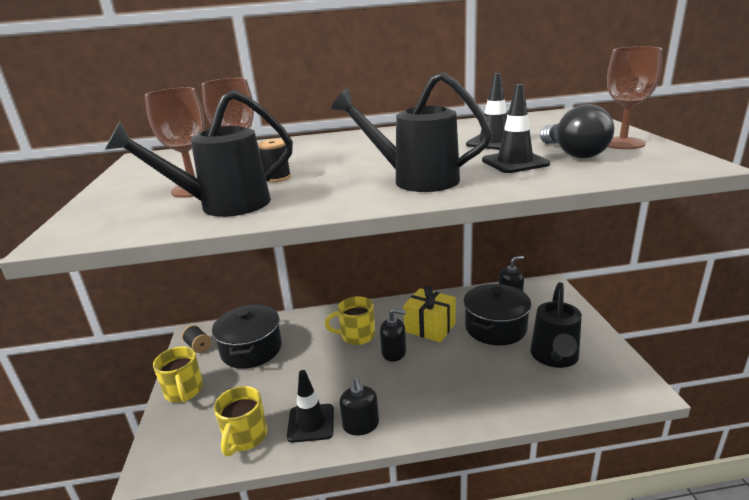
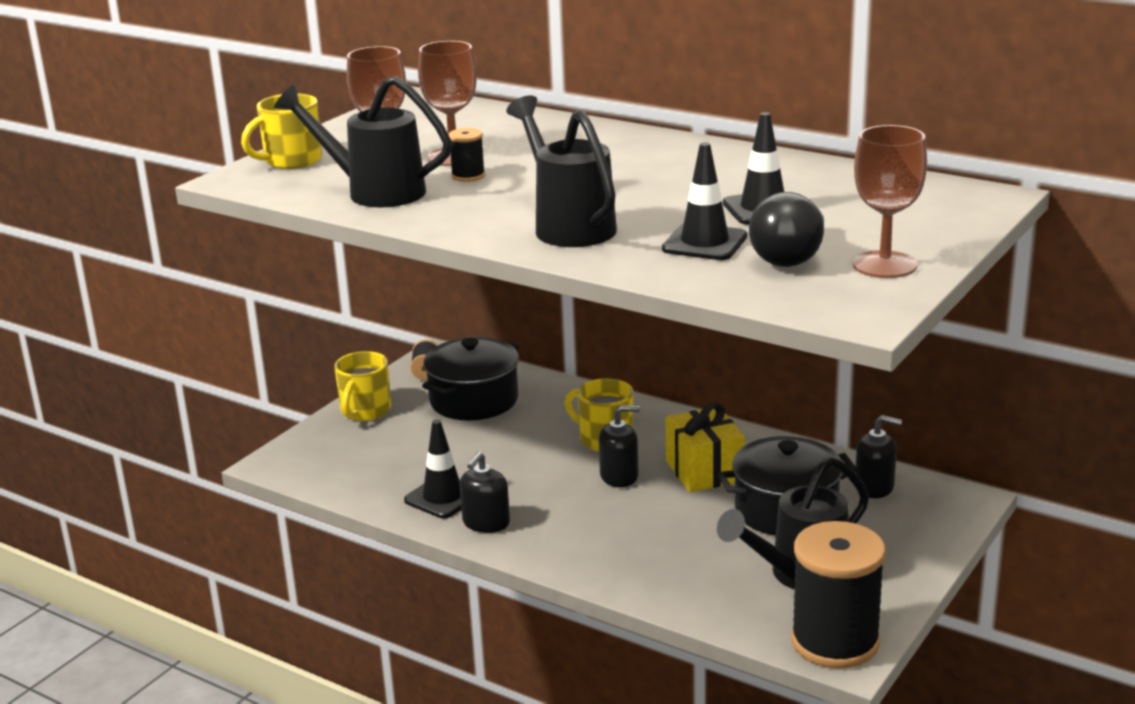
camera: 40 degrees right, 0 degrees up
yellow mug [214,386,267,456] -> yellow mug moved to [241,93,322,169]
black soap dispenser [380,309,406,362] -> black soap dispenser turned 60 degrees counterclockwise [599,405,640,487]
none -> black spool [791,521,886,669]

